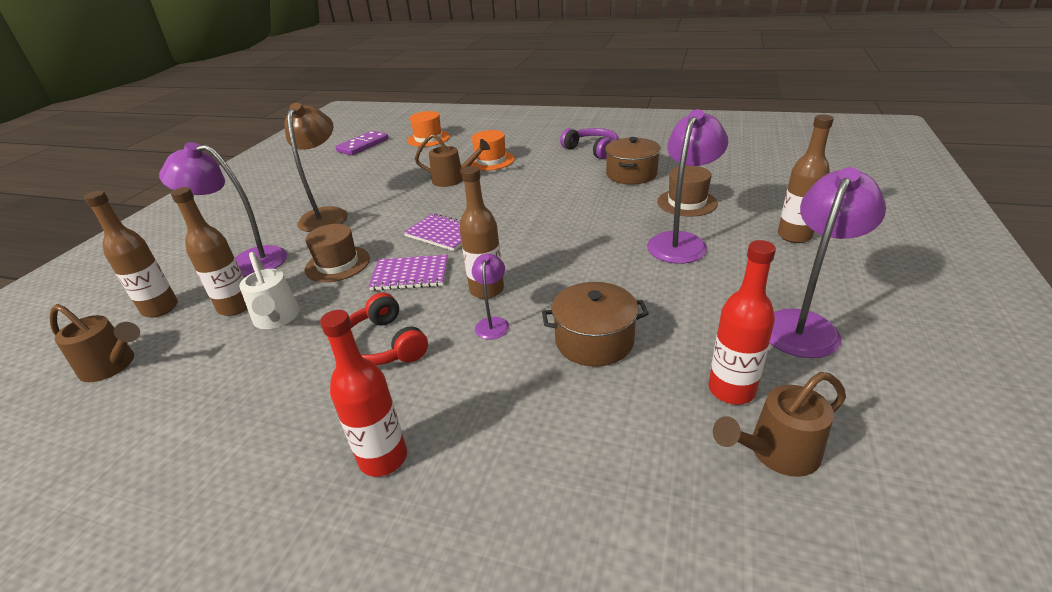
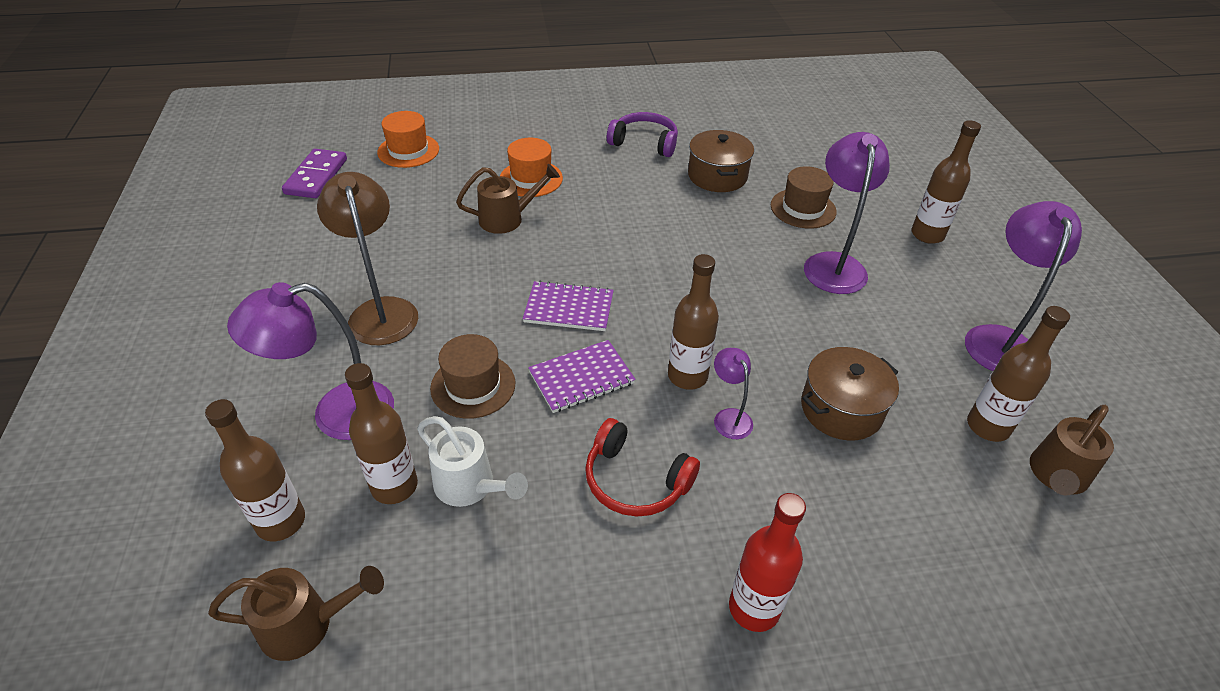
camera: 30 degrees left, 10 degrees up
red bottle [708,240,776,405] -> brown bottle [967,306,1070,442]

